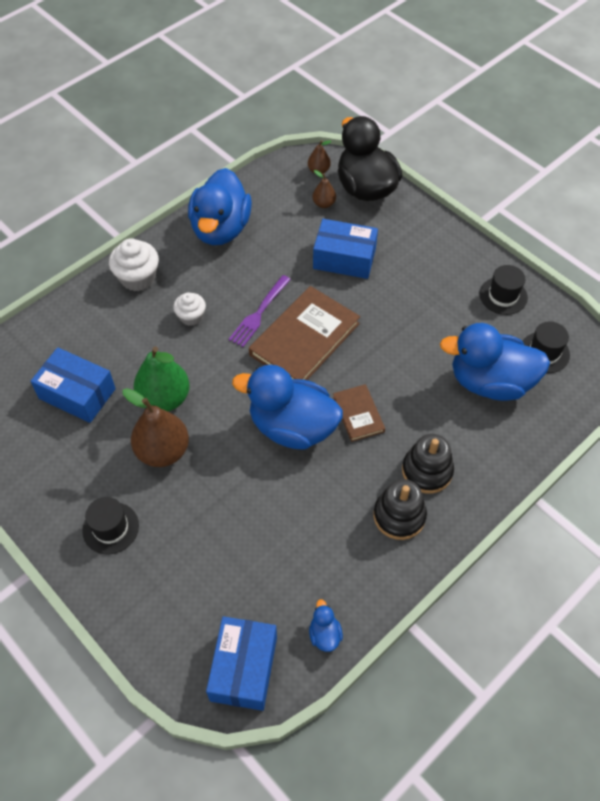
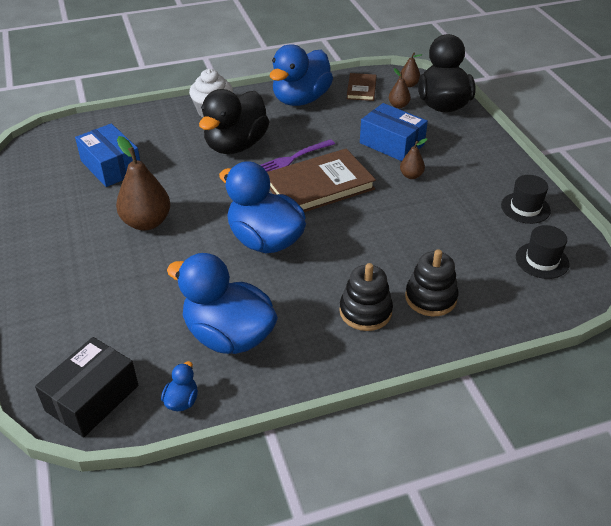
camera: 25 degrees right, 15 degrees down
black hat [82,497,139,554] -> none
green pear [134,346,190,411] -> none
white cupcake [173,292,206,326] -> black duck [199,89,269,154]
blue box [206,616,277,711] -> black box [35,337,138,438]
brown book [333,384,385,442] -> brown book moved to [347,73,377,101]
black stacking toy [374,479,427,540] -> black stacking toy moved to [405,249,459,316]
blue duck [440,323,550,401] -> blue duck moved to [167,253,278,354]
none -> brown pear [400,138,427,179]

